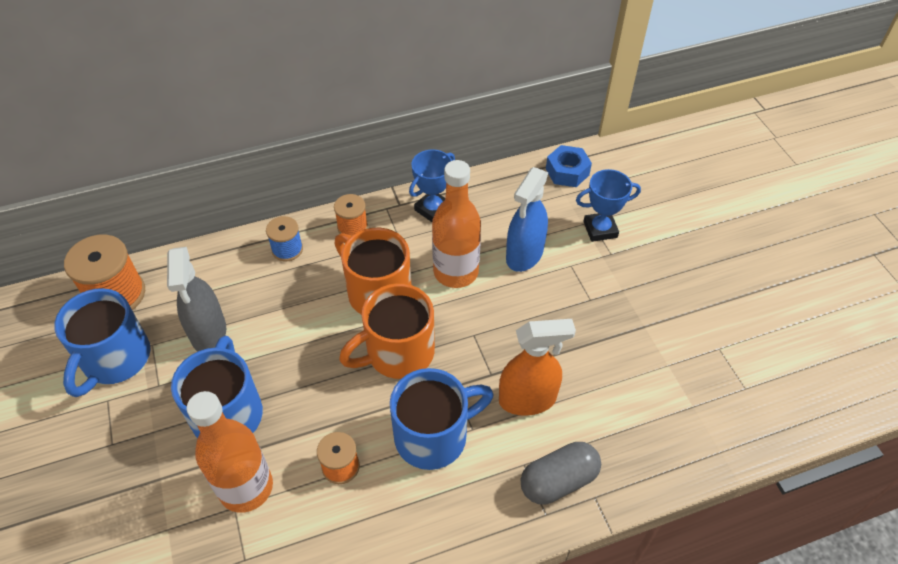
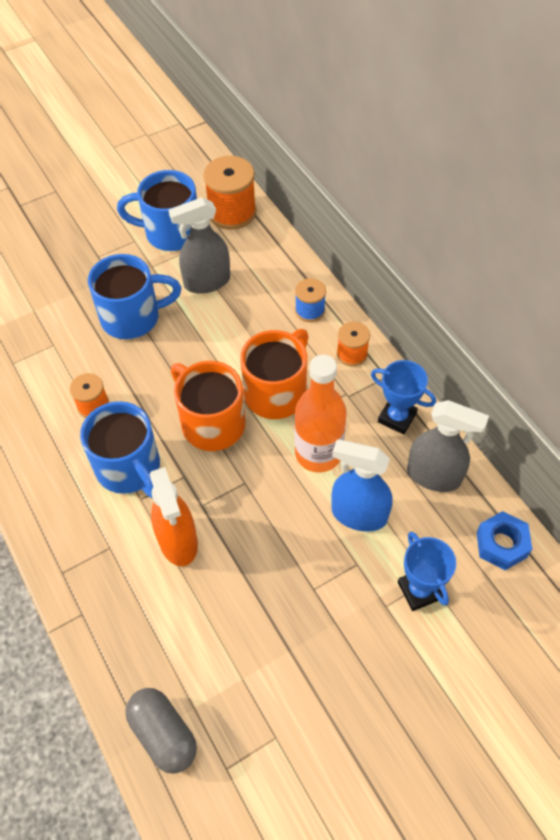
camera: 80 degrees right, 5 degrees up
orange bottle [187,391,273,513] -> none
grey capsule [521,442,601,505] -> grey capsule moved to [125,688,197,774]
none -> grey spray bottle [407,400,489,492]

